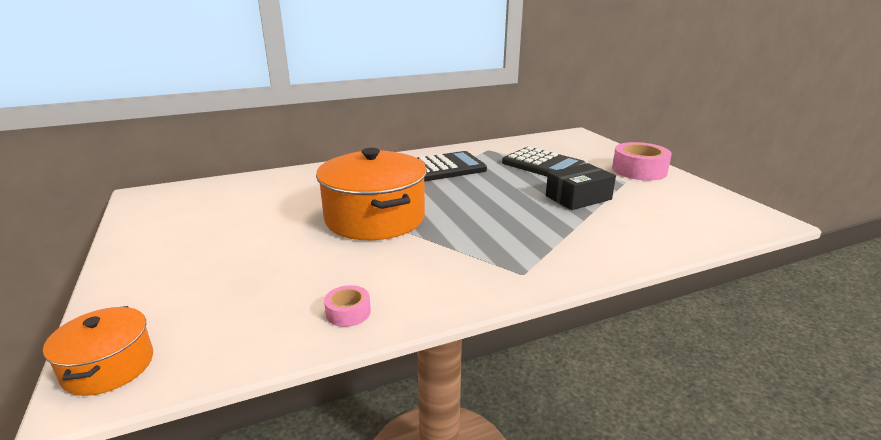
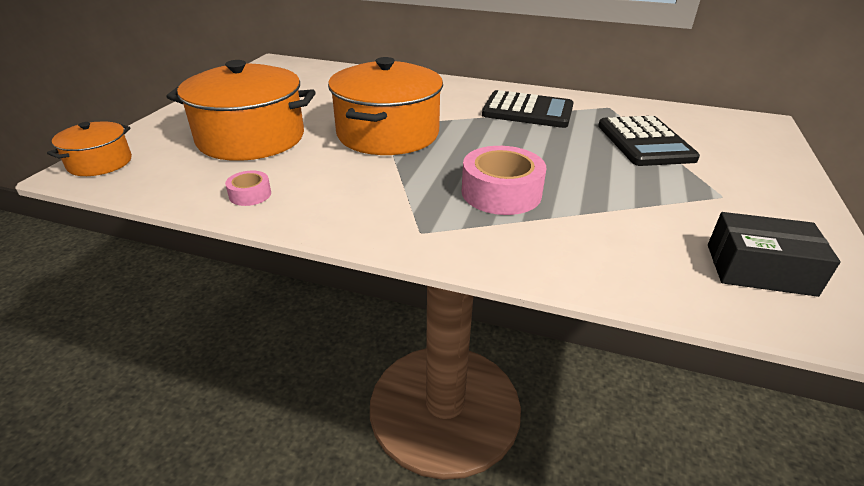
camera: 40 degrees right, 10 degrees up
black box [546,163,616,210] -> black box moved to [708,212,841,297]
pink tape [612,142,672,181] -> pink tape moved to [462,146,546,215]
none -> orange pot [166,60,316,161]

